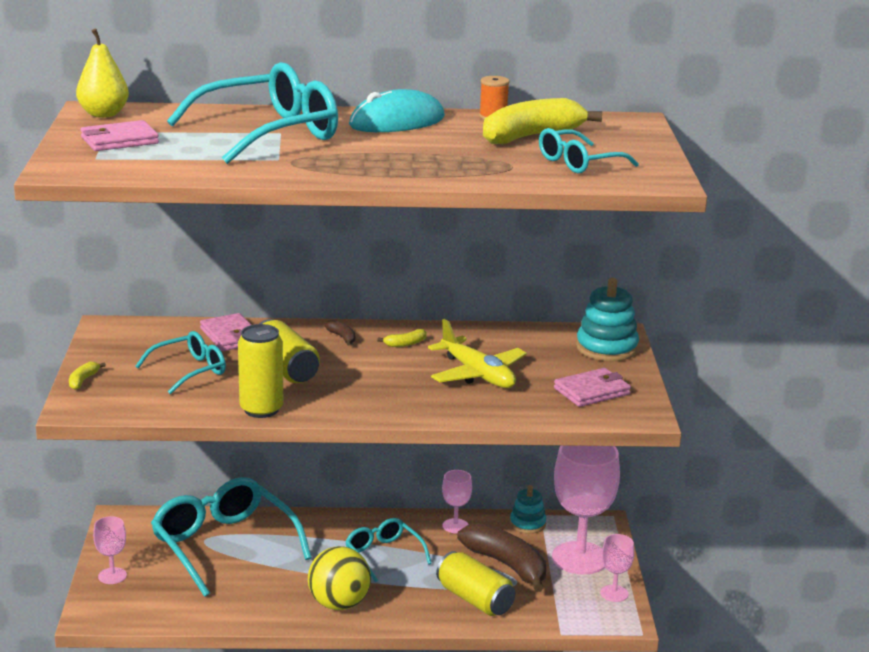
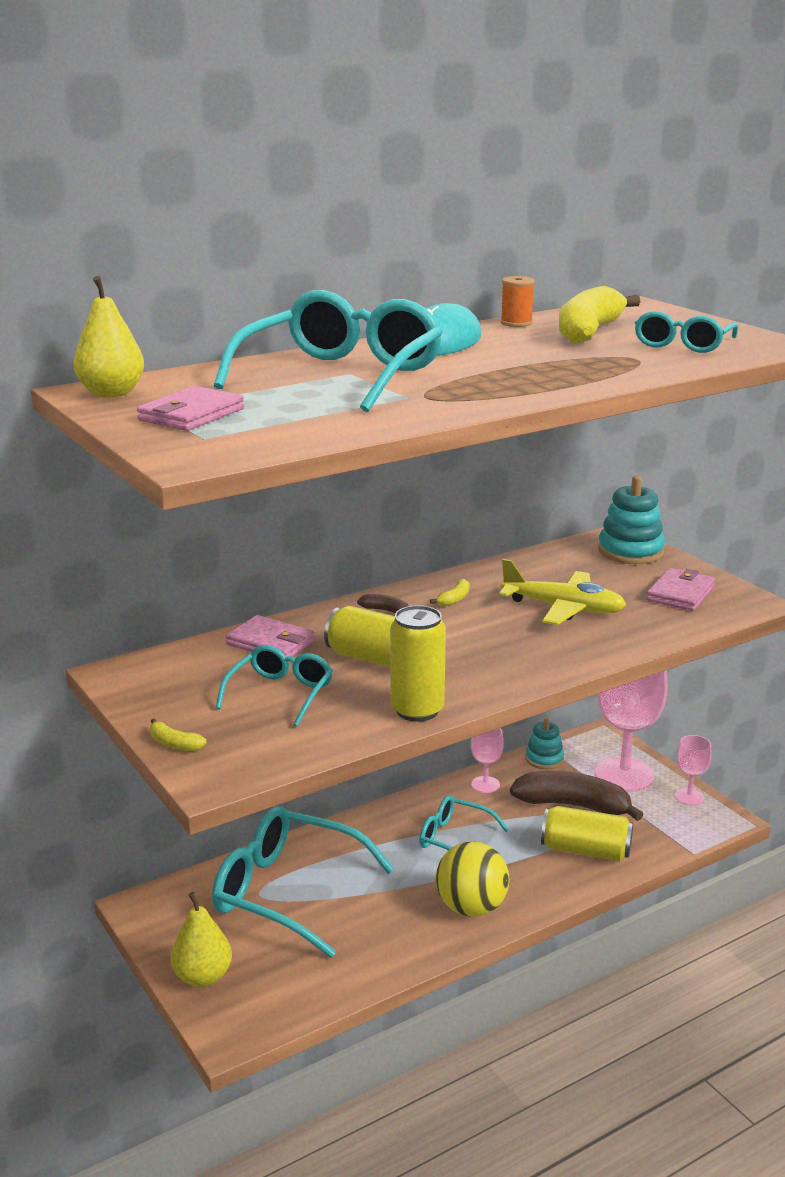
camera: 30 degrees left, 0 degrees up
yellow banana [69,362,106,390] -> yellow banana turned 45 degrees counterclockwise [150,718,207,751]
pink goblet [93,516,127,584] -> yellow pear [171,892,232,987]

